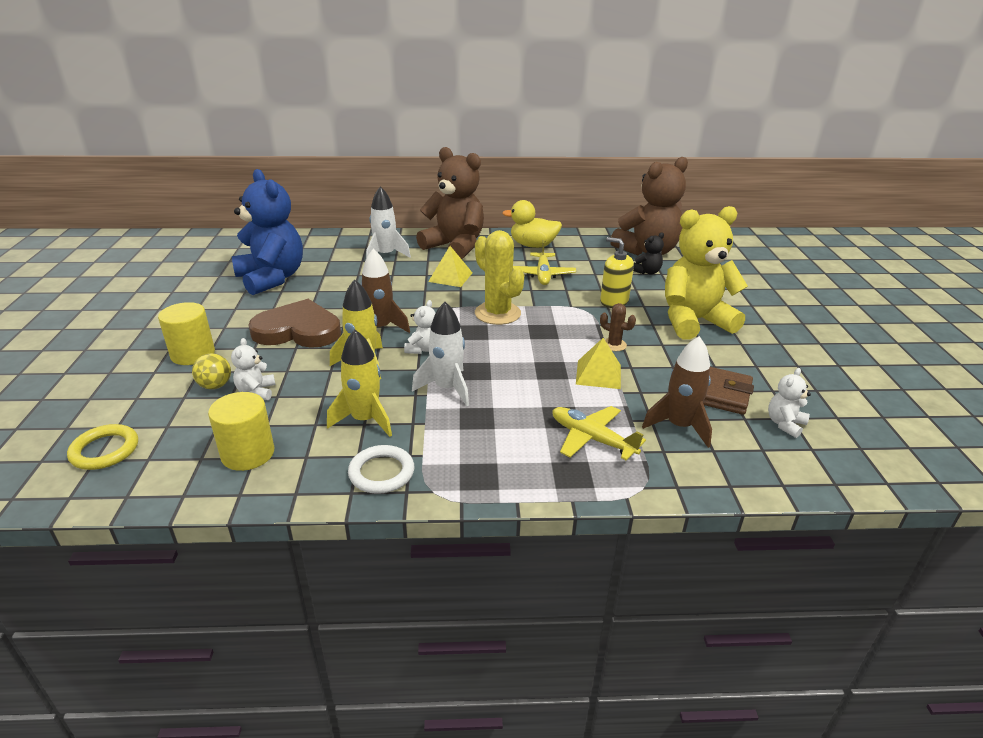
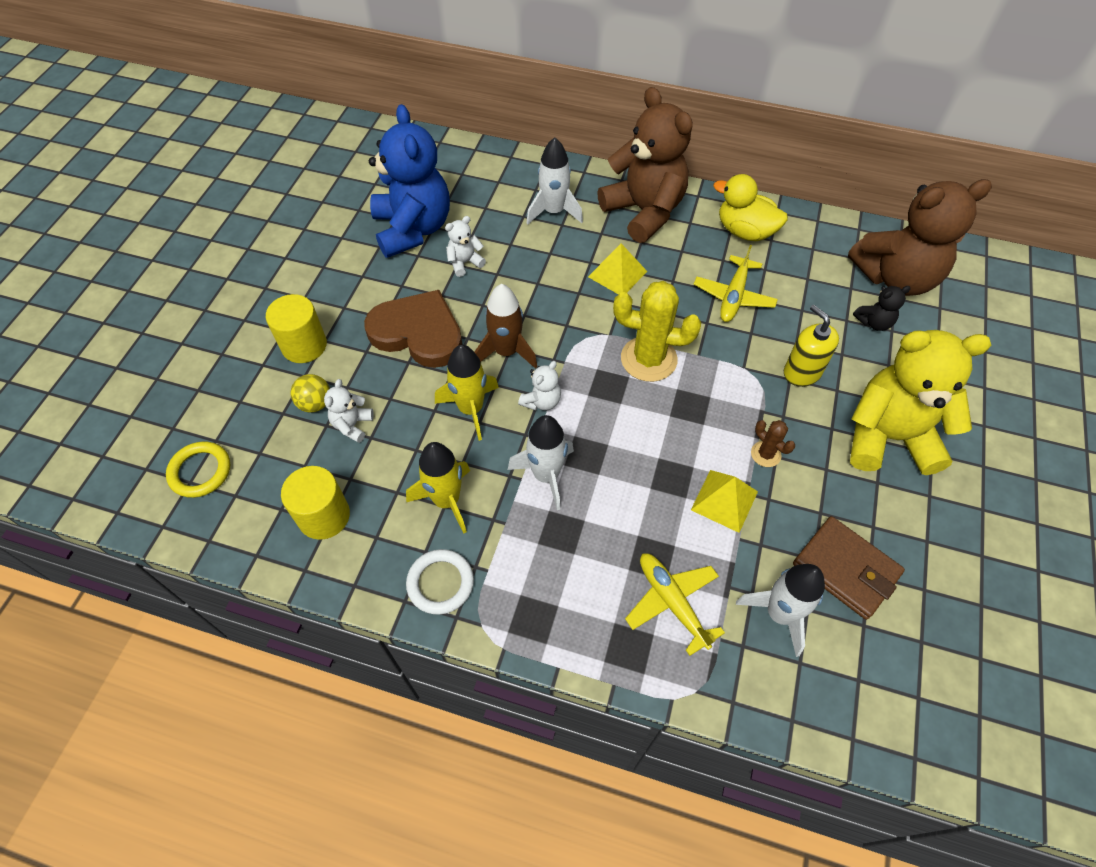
camera: 20 degrees right, 25 degrees up
yellow cactus [475,230,524,325] -> yellow cactus turned 60 degrees counterclockwise [613,281,701,382]
brown rocket [642,336,712,448] -> white rocket [736,564,825,657]
white teddy bear [768,368,811,438] -> white teddy bear moved to [445,216,486,277]

